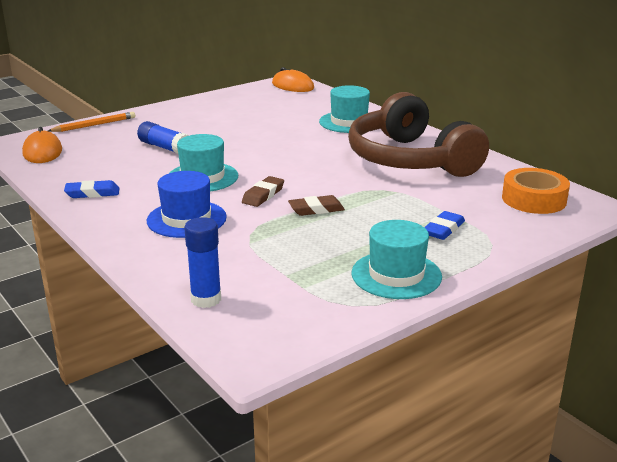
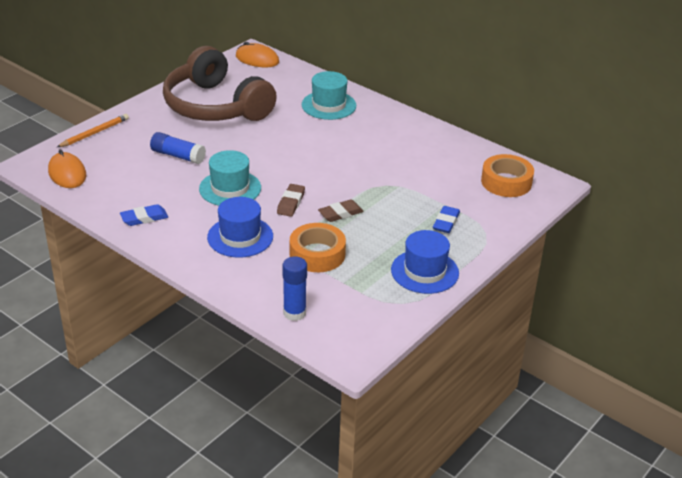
camera: 15 degrees left, 10 degrees up
brown headphones [348,92,489,177] -> brown headphones moved to [163,46,277,121]
turquoise hat [352,220,442,299] -> blue hat [391,230,459,294]
none -> orange tape [290,223,346,272]

